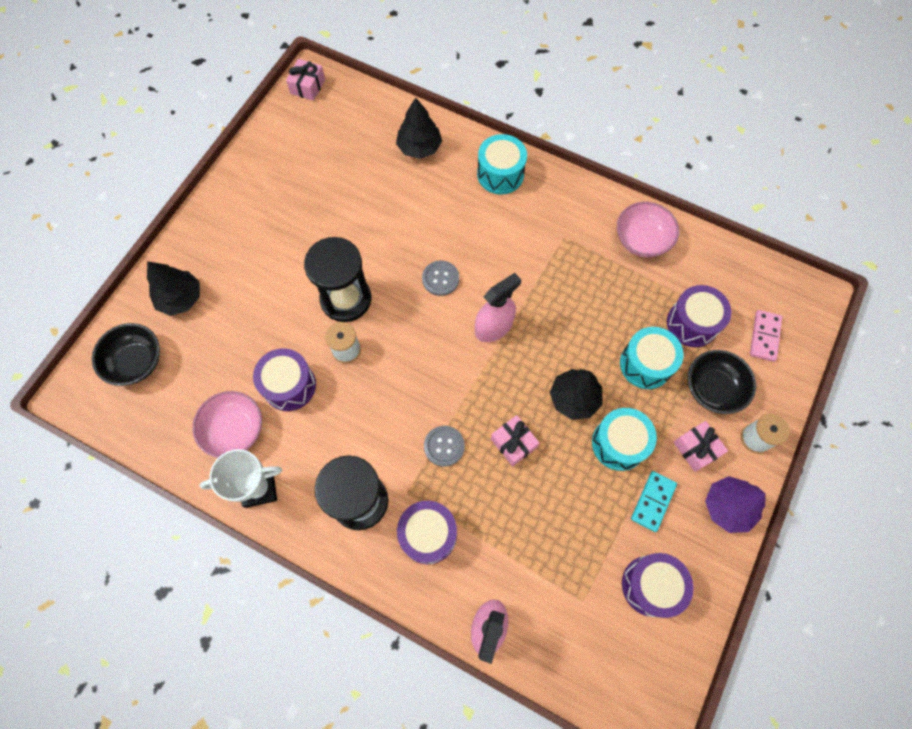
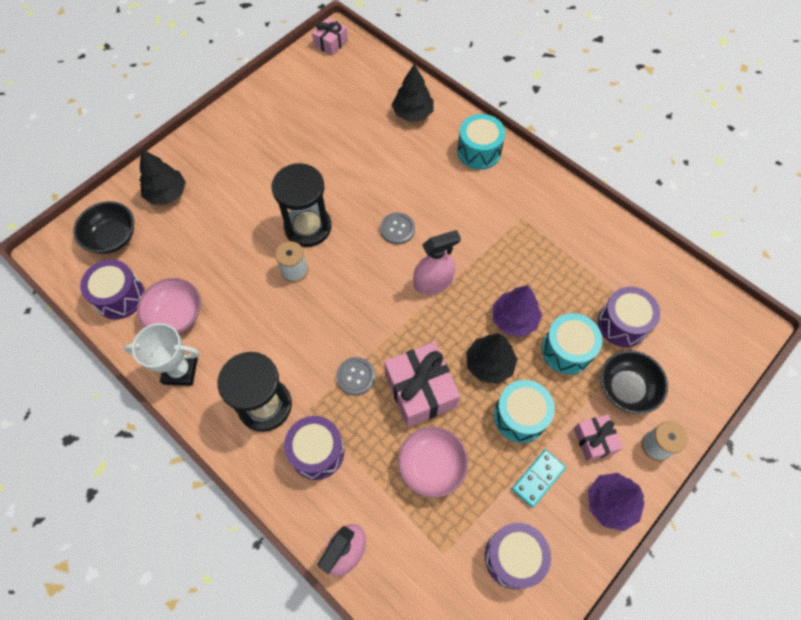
camera: 15 degrees right, 5 degrees down
purple drum [253,348,316,411] -> purple drum moved to [80,259,145,319]
pink gift [491,415,539,467] -> pink gift [384,342,460,427], size x1.76
pink bowl [617,202,679,258] -> pink bowl moved to [398,427,468,498]
pink domino [750,310,782,362] -> none
none -> purple tree [493,285,542,337]

